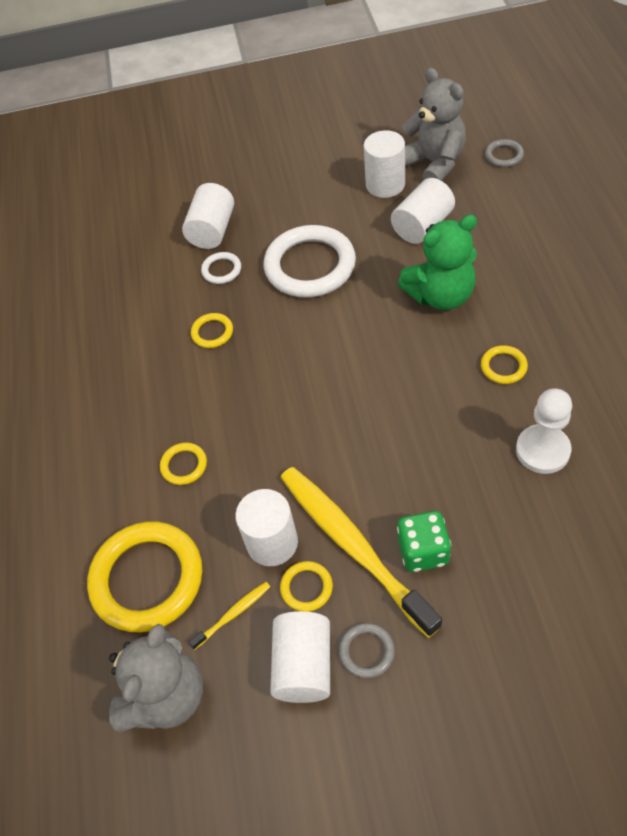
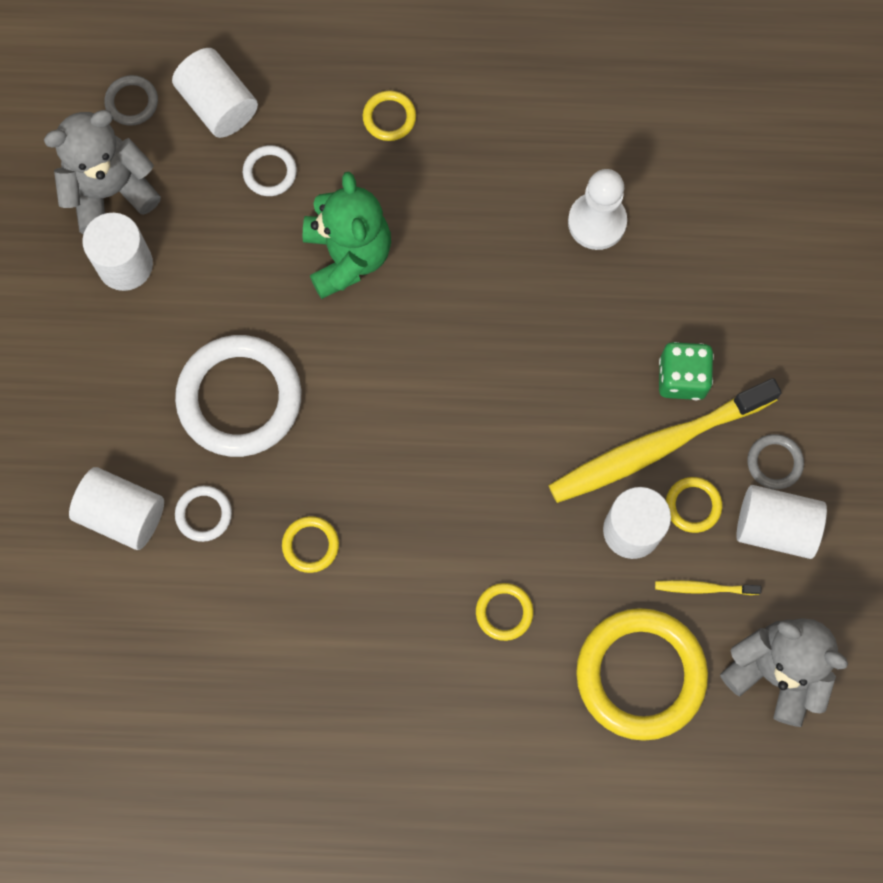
camera: 85 degrees left, 20 degrees up
yellow toothbrush [188,582,270,650] -> yellow toothbrush turned 60 degrees counterclockwise [655,580,761,595]
white cylinder [391,178,455,244] -> white cylinder moved to [172,48,258,138]
yellow ring [481,345,528,384] -> yellow ring moved to [362,90,416,141]
none -> white ring [243,145,297,196]

